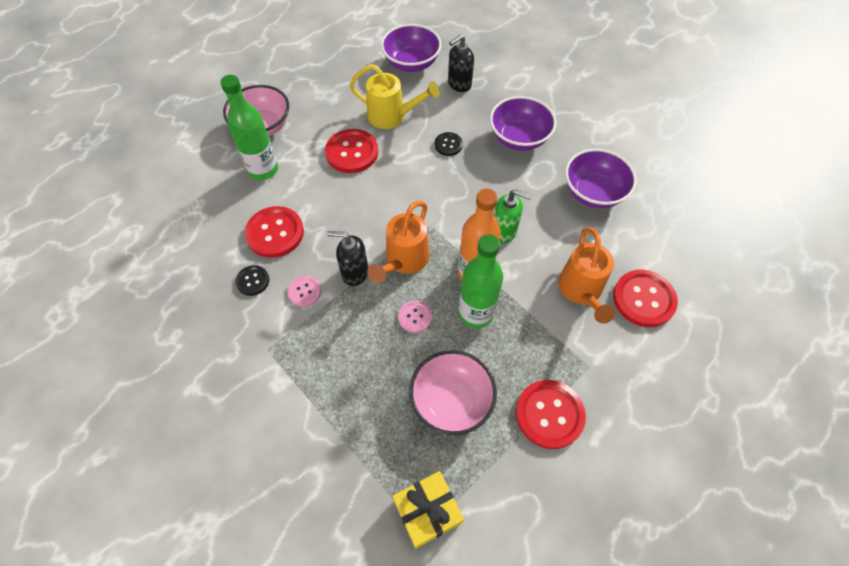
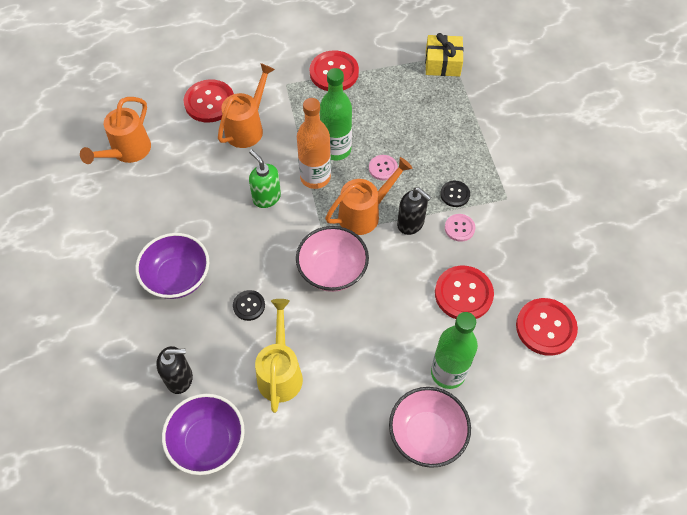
camera: 150 degrees left, 0 degrees up
black button [235,265,269,296] -> black button moved to [440,181,470,207]
red button [325,129,378,173] -> red button moved to [516,298,578,356]
yellow watering can [349,64,440,129] -> yellow watering can turned 45 degrees clockwise [255,299,303,413]
pink bowl [409,350,497,435] -> pink bowl moved to [296,226,369,292]
purple bowl [565,149,637,208] -> none
none -> orange watering can [80,97,151,164]

